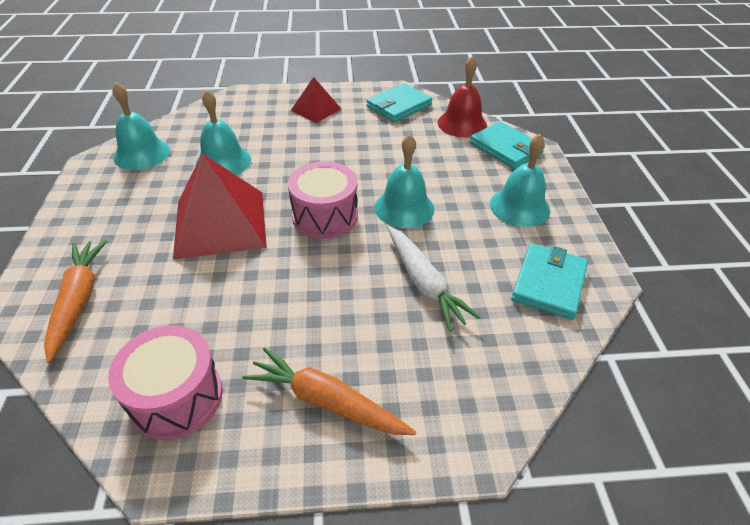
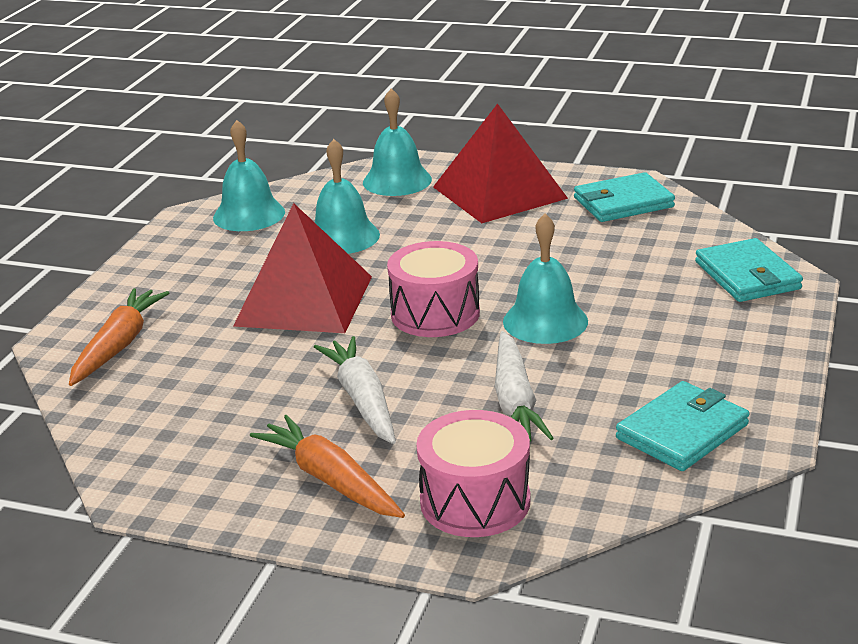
camera: 25 degrees right, 15 degrees down
pink drum [108,325,223,440] -> pink drum moved to [416,410,530,537]
red pyramid [291,77,341,123] -> red pyramid [433,103,568,223], size x1.85
red bell [438,56,487,138] -> none
turquoise bell [490,134,550,227] -> turquoise bell moved to [363,88,432,196]
none -> white carrot [314,336,396,444]

